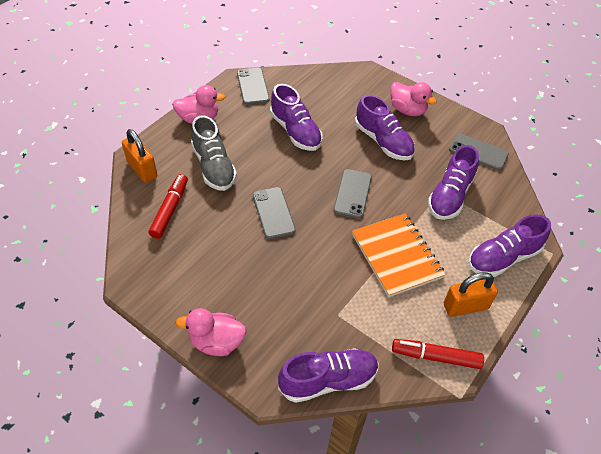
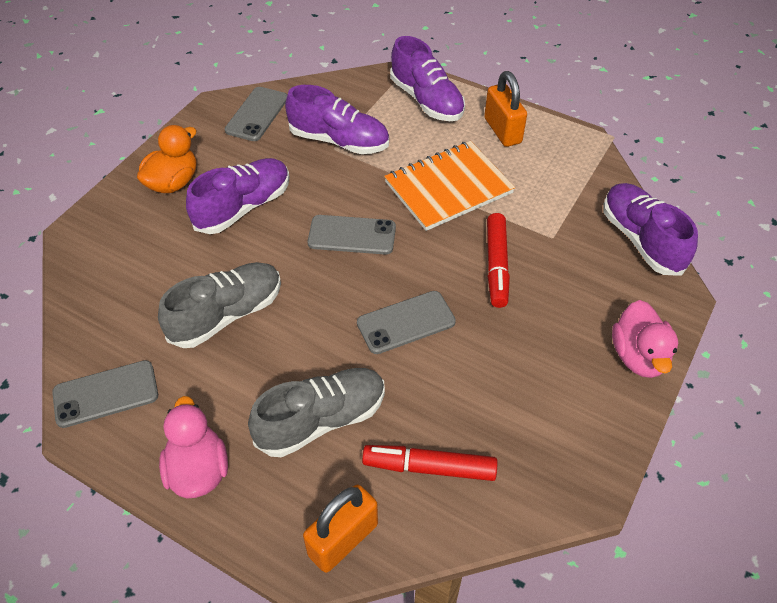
camera: 95 degrees left, 0 degrees up
purple shoe [270,84,322,151] -> grey shoe [158,262,281,348]
pink duck [390,82,437,116] -> orange duck [137,125,197,193]
red marker [392,339,484,369] -> red marker moved to [487,213,510,308]

